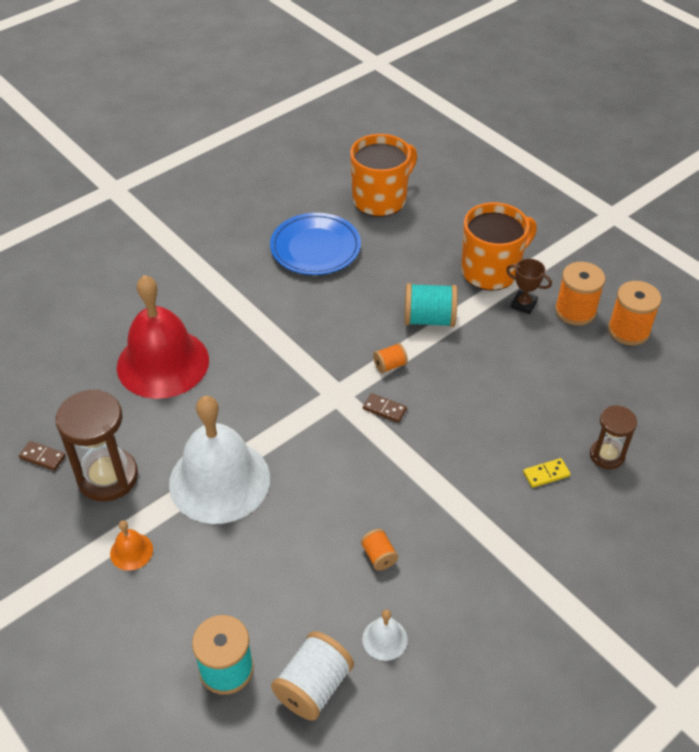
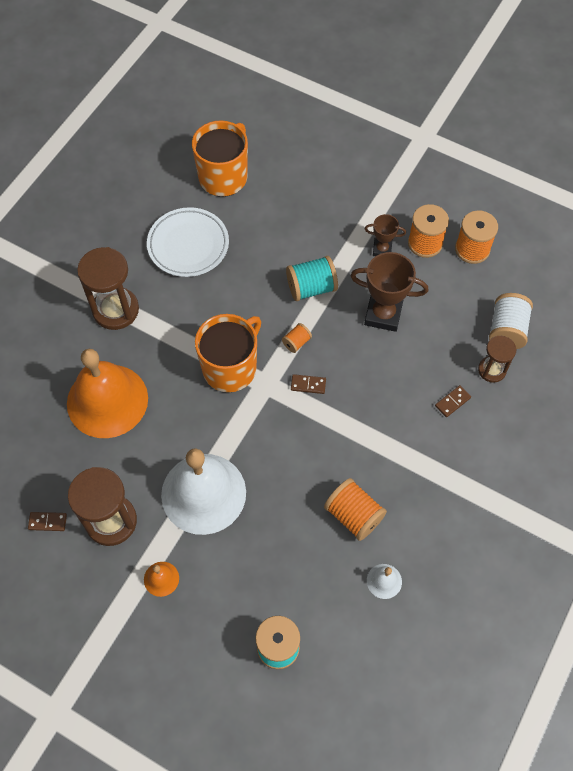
camera: 20 degrees left, 15 degrees up
red bell [117,275,209,399] -> orange bell [67,349,148,438]
blue plate [270,213,361,275] -> white plate [147,207,229,277]
white spool [271,631,354,721] -> white spool moved to [489,293,533,349]
orange spool [361,529,398,571] -> orange spool [324,478,387,541], size x1.88
orange mug [461,202,537,291] -> orange mug moved to [195,314,261,392]
yellow domino [523,458,570,488] -> brown domino [435,385,471,417]
none -> brown hourglass [77,247,139,330]
none -> brown trophy [351,252,428,332]

